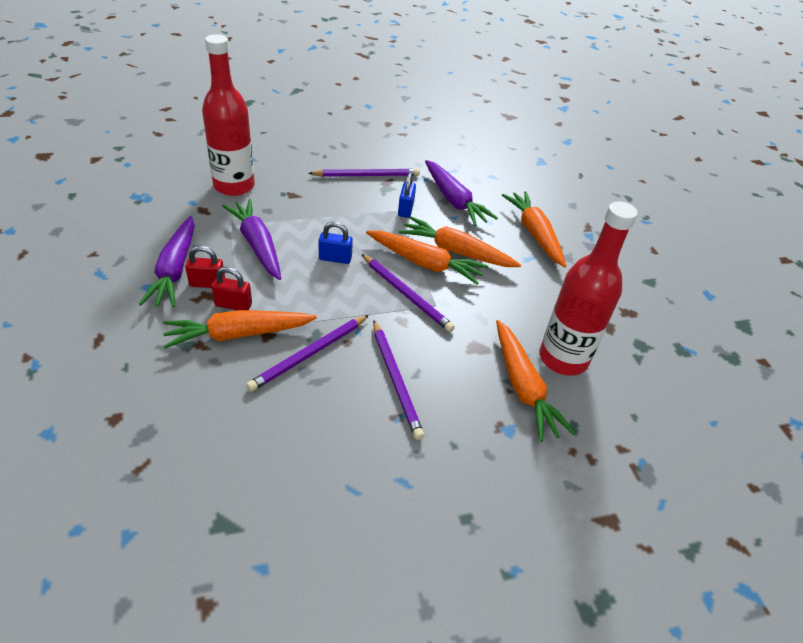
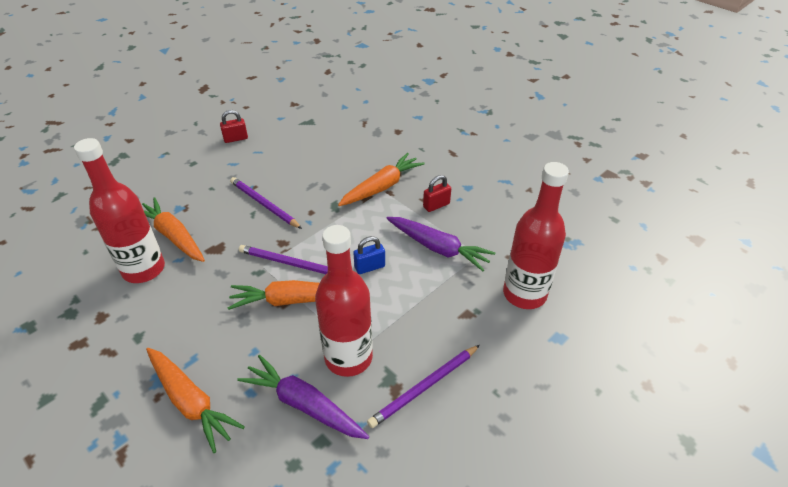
camera: 155 degrees right, 0 degrees up
purple carrot [139,216,195,307] -> none
red padlock [212,267,252,310] -> red padlock moved to [220,110,248,143]
purple pencil [246,315,369,391] -> none
blue padlock [398,173,416,218] -> red bottle [315,225,373,377]
orange carrot [399,216,521,267] -> none

